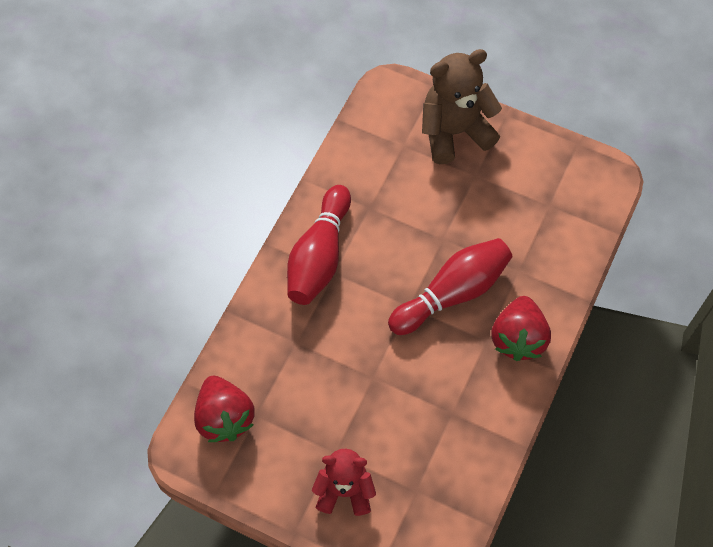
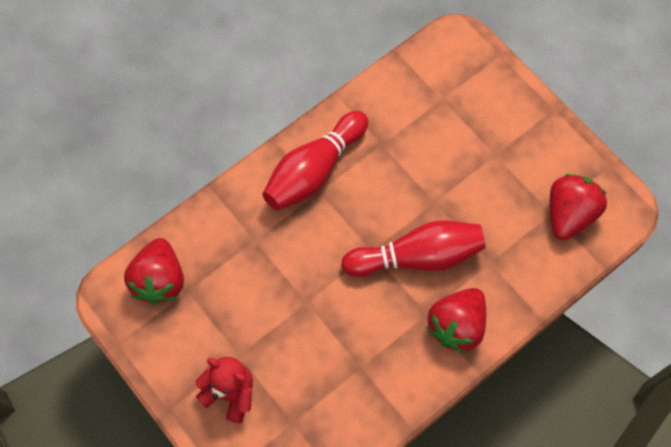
camera: 25 degrees right, 5 degrees up
brown teddy bear [422,49,502,164] -> none
none -> red strawberry [550,174,607,240]

